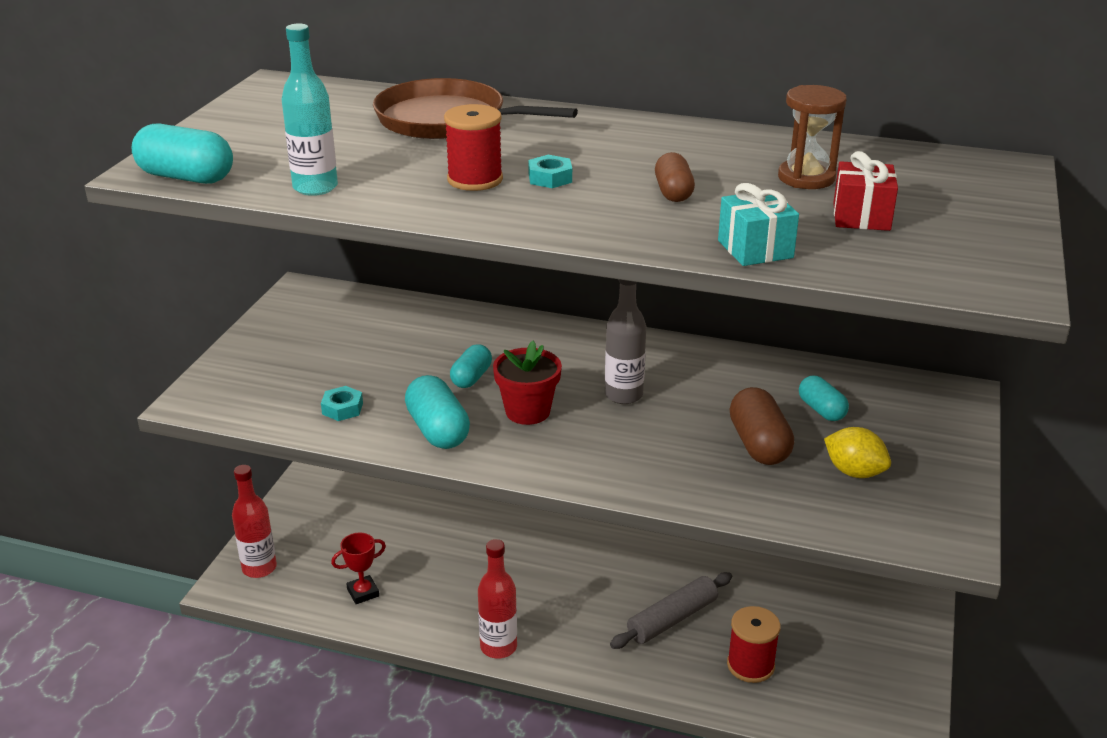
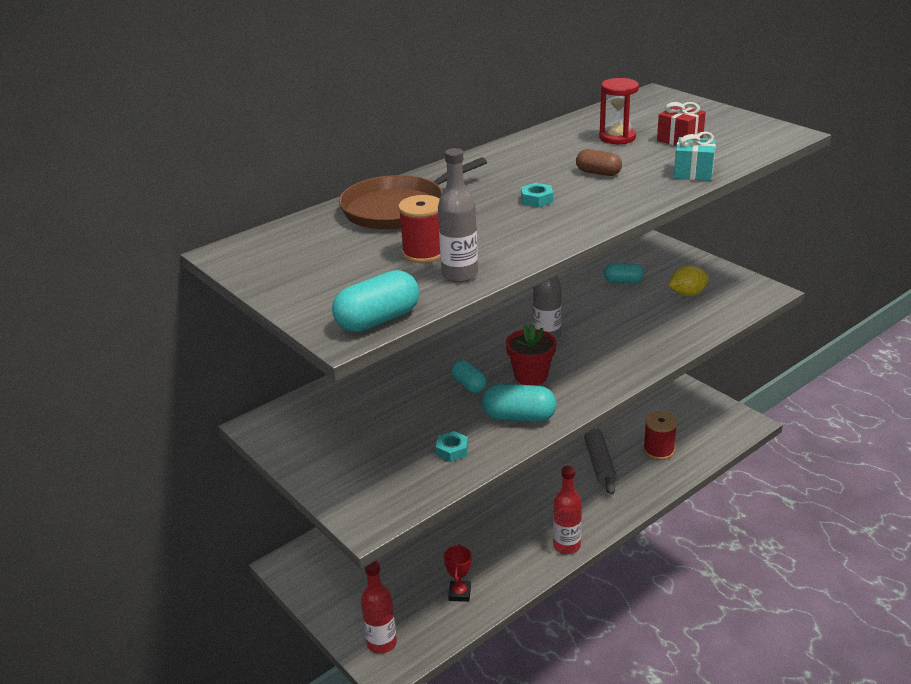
camera: 55 degrees left, 0 degrees up
turquoise bottle [282,24,338,196] -> grey bottle [438,148,478,283]
red spool [444,104,503,191] -> red spool moved to [398,195,441,263]
brown capsule [730,387,794,465] -> none
brown hourglass [778,85,847,189] -> red hourglass [599,78,639,144]

